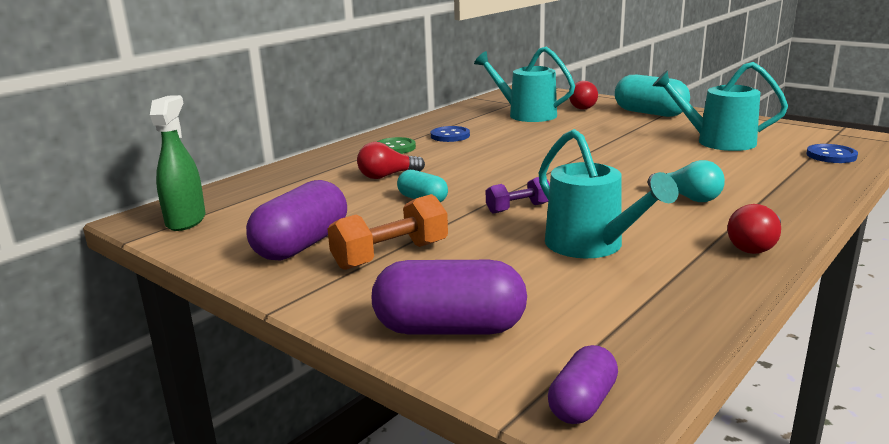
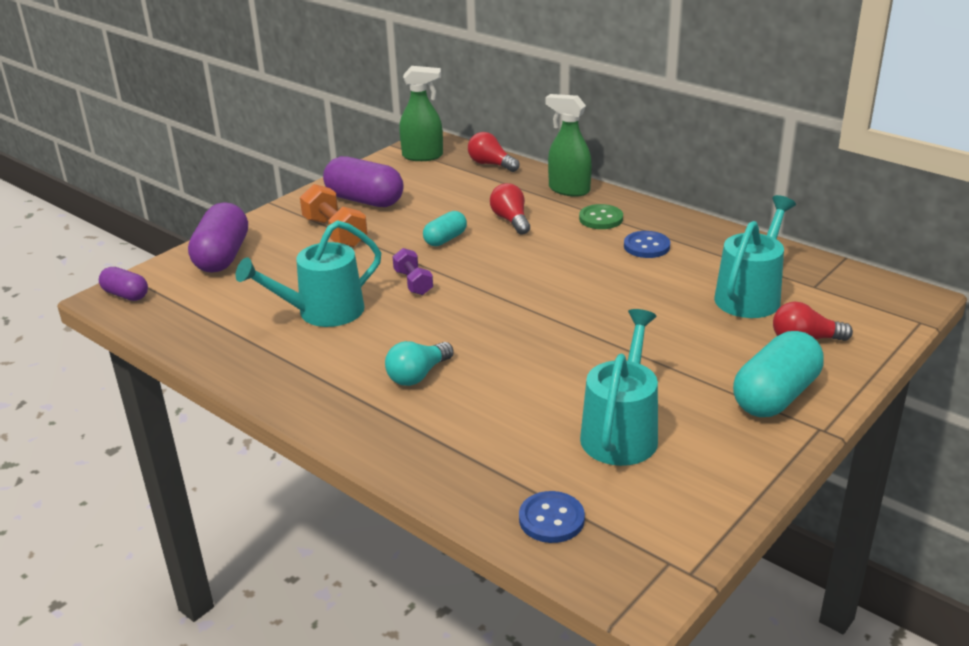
camera: 90 degrees right, 10 degrees up
red light bulb [727,204,781,254] -> red light bulb moved to [468,132,520,172]
none -> green spray bottle [545,94,592,197]

